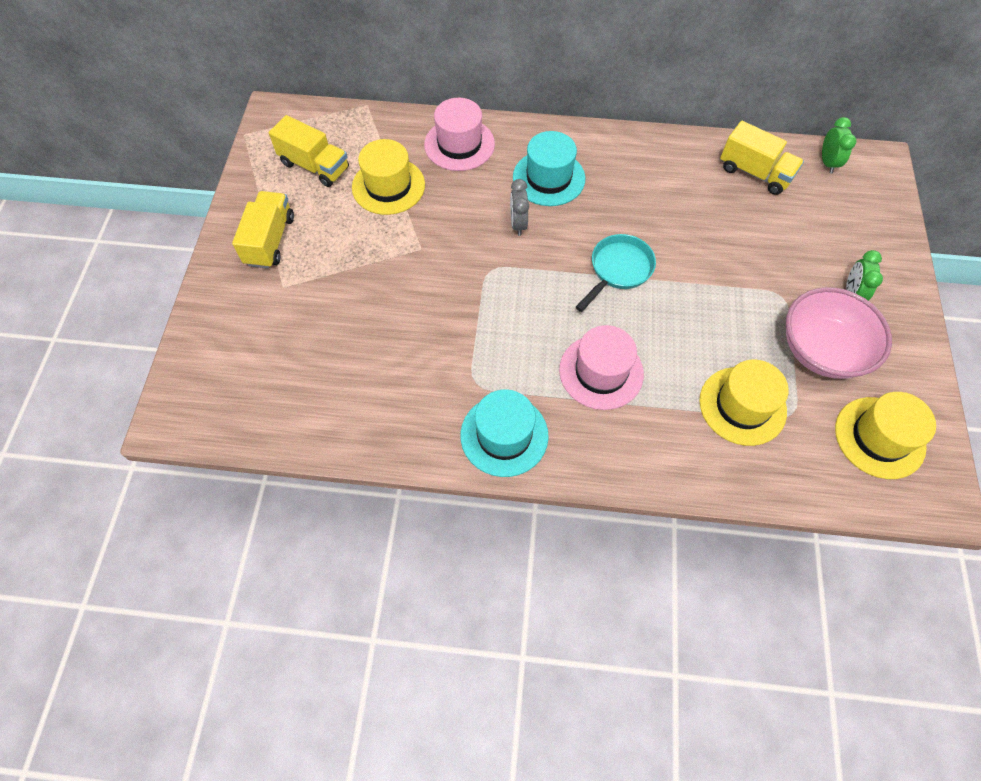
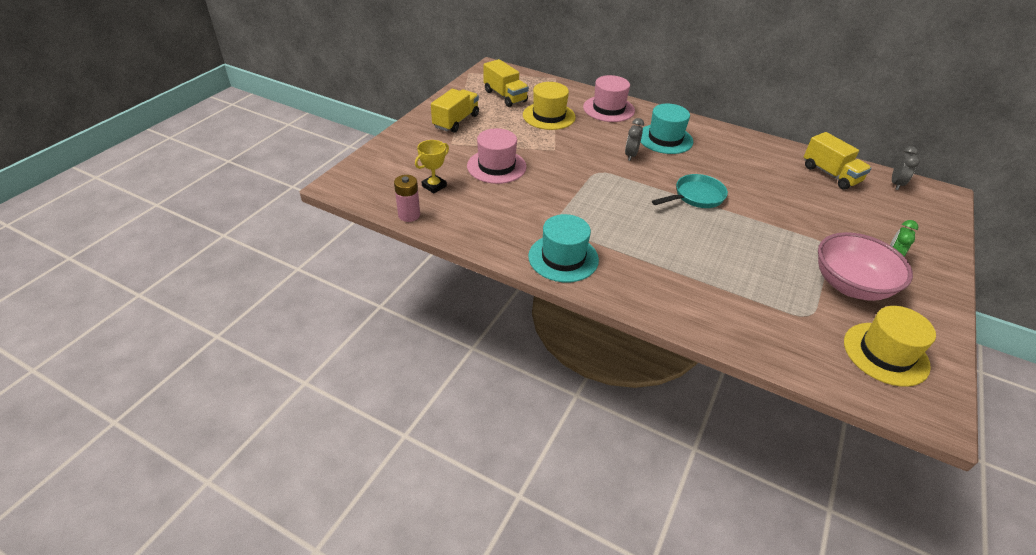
camera: 20 degrees right, 20 degrees down
pink hat [559,325,644,410] -> pink hat moved to [467,128,526,184]
yellow hat [699,360,789,446] -> none
green clock [822,117,857,173] -> grey clock [892,146,919,190]
none -> pink battery [394,175,420,222]
none -> yellow trophy [415,140,449,194]

